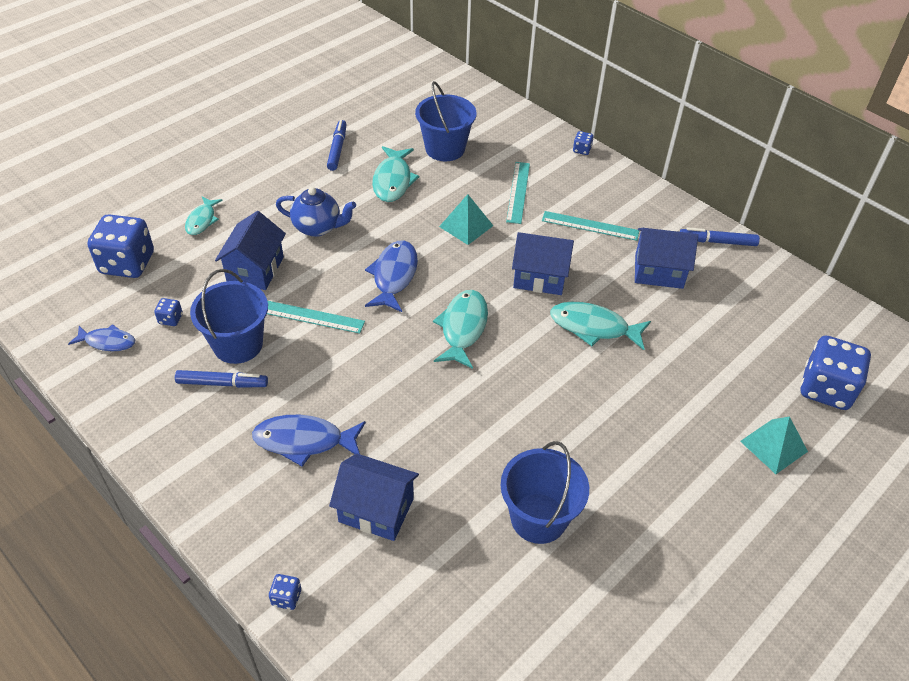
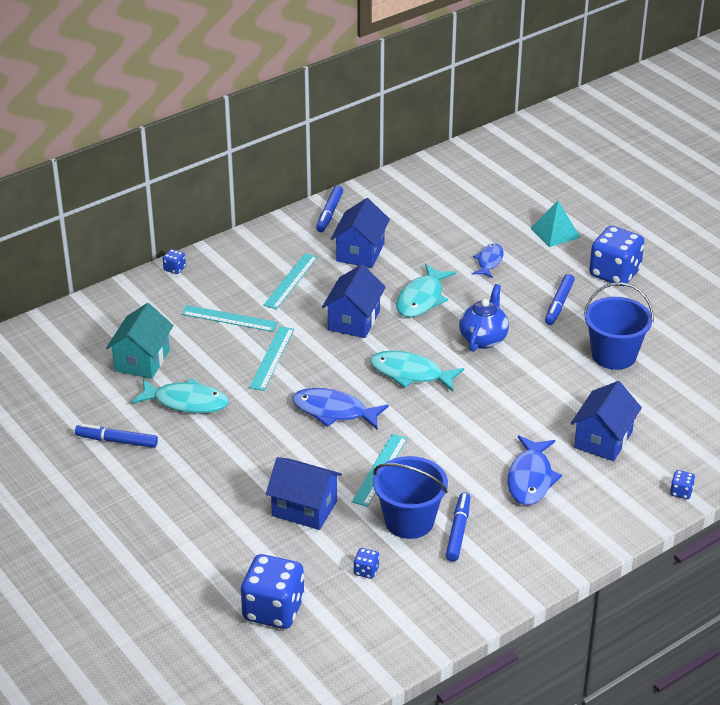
camera: 80 degrees left, 10 degrees down
blue fish [68,324,135,351] -> blue fish moved to [472,244,504,278]
turquoise fish [185,196,222,235] -> none
blue teapot [276,187,356,237] -> blue teapot moved to [459,284,509,352]
blue bucket [415,81,476,161] -> turquoise house [106,303,174,379]
turquoise pyramid [439,194,493,245] -> turquoise ruler [249,326,294,391]
blue dice [801,335,871,410] -> blue dice moved to [589,226,644,286]
none -> blue marker [545,274,575,325]

